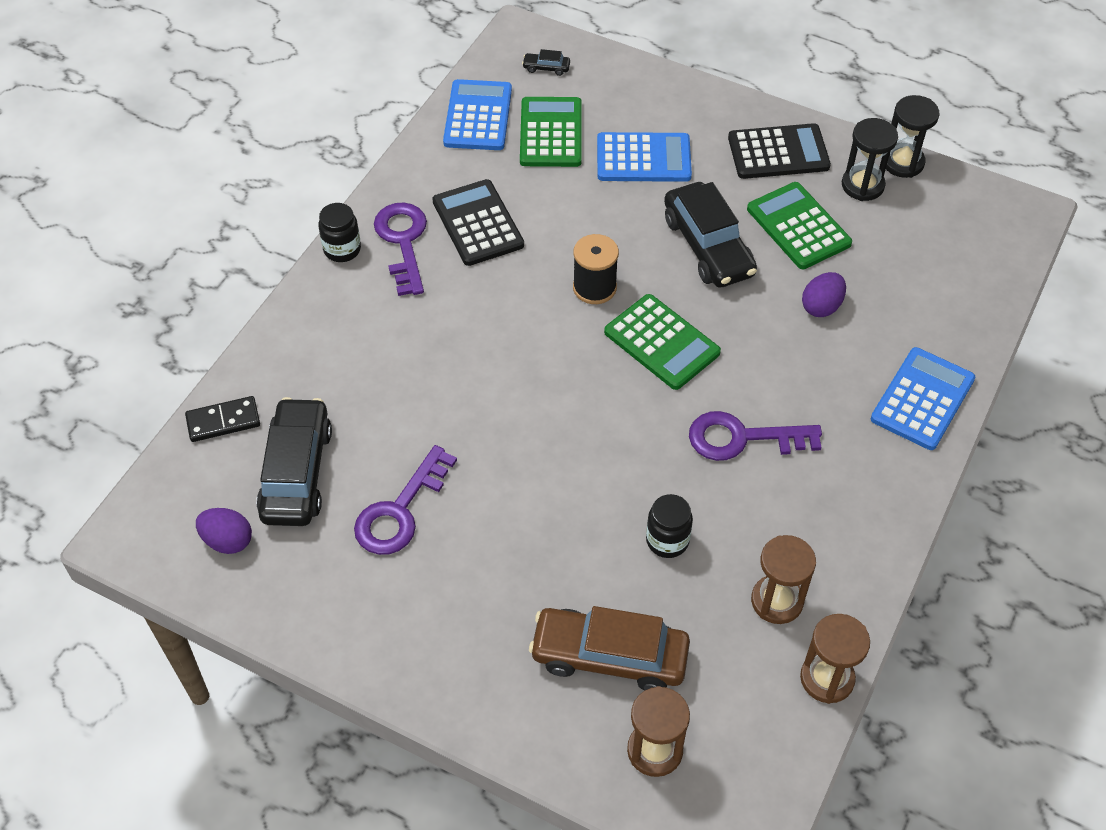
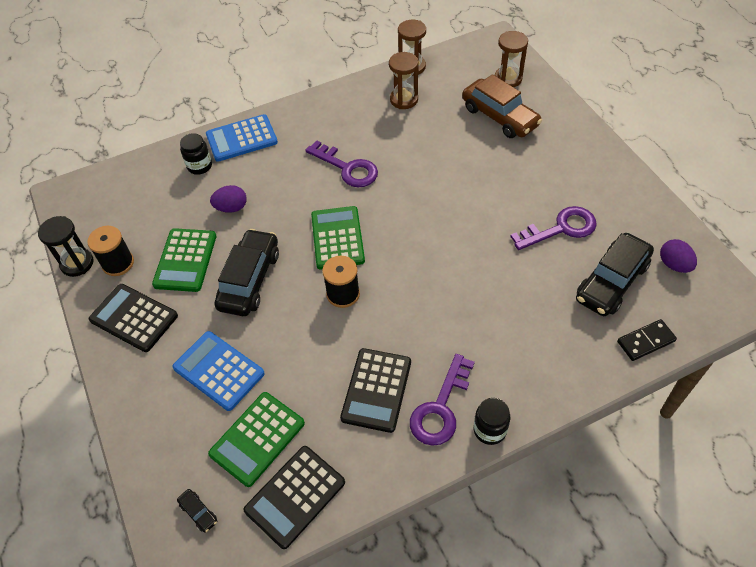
camera: 140 degrees left, 0 degrees up
black domino [185,396,260,442] -> black domino turned 45 degrees counterclockwise [617,319,677,361]
blue calculator [443,79,512,150] -> black calculator [243,446,345,549]
black jar [646,494,693,558] -> black jar moved to [180,133,212,175]
black hourglass [842,118,898,201] -> black spool [87,226,134,276]

